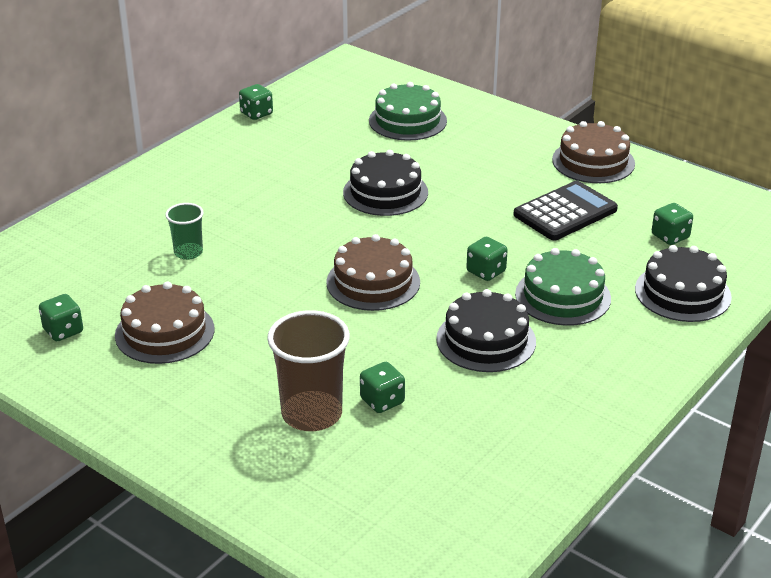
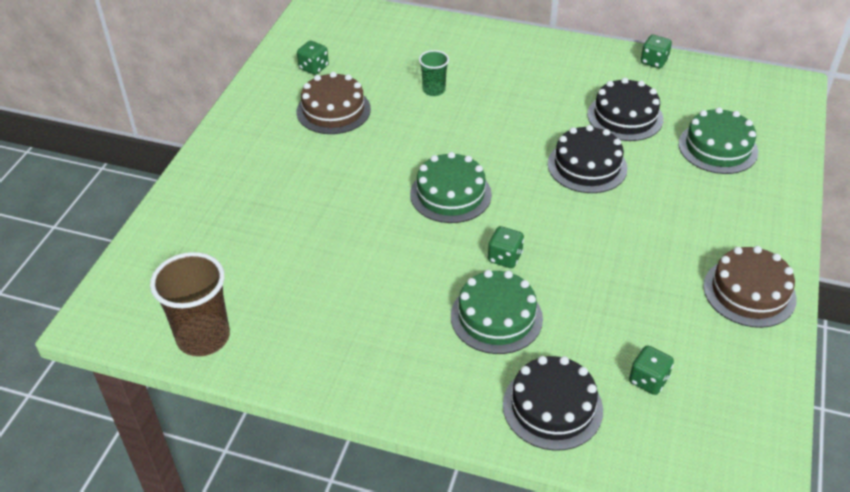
camera: 70 degrees right, 10 degrees up
brown cup [267,310,350,431] -> brown cup moved to [150,252,230,357]
brown cake [326,234,420,311] -> green cake [410,152,492,223]
green dice [360,362,405,413] -> none
black cake [436,289,536,372] -> black cake moved to [588,78,663,141]
black calculator [513,181,618,240] -> none

